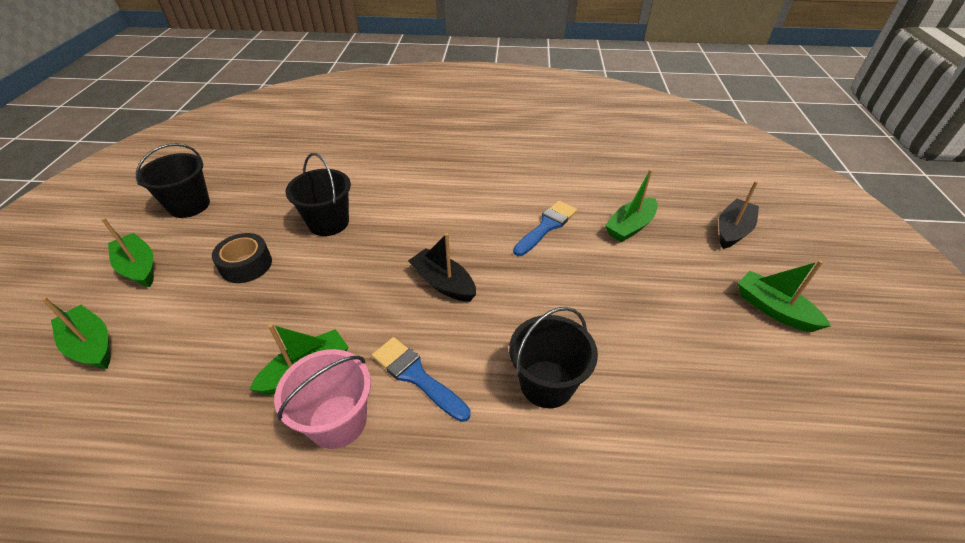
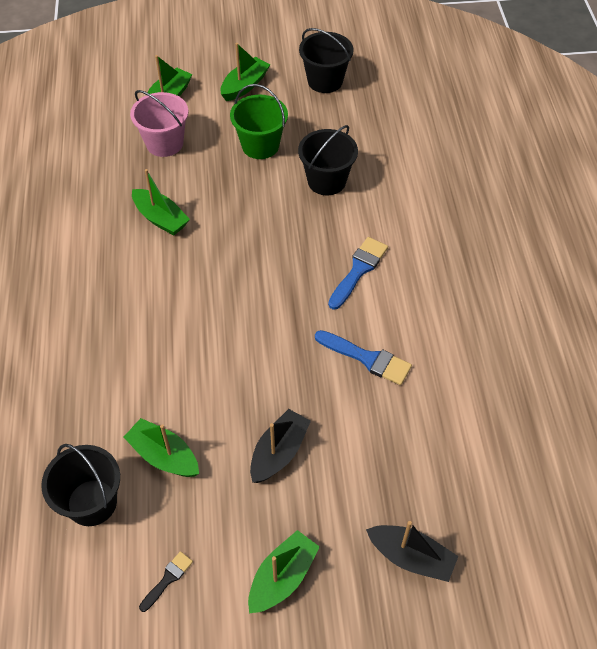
camera: 80 degrees right, 10 degrees up
black tape [212,233,272,283] -> green bucket [230,84,288,159]
pink bucket [274,349,371,449] -> pink bucket moved to [130,90,188,157]
blue brush [372,337,471,422] -> blue brush moved to [328,237,388,310]
black boat [408,233,476,302] -> black boat moved to [250,409,311,483]
black bucket [509,307,598,408] -> black bucket moved to [41,444,120,526]
green boat [605,169,658,242] -> green boat moved to [123,418,199,477]
none -> black brush [139,551,193,612]

